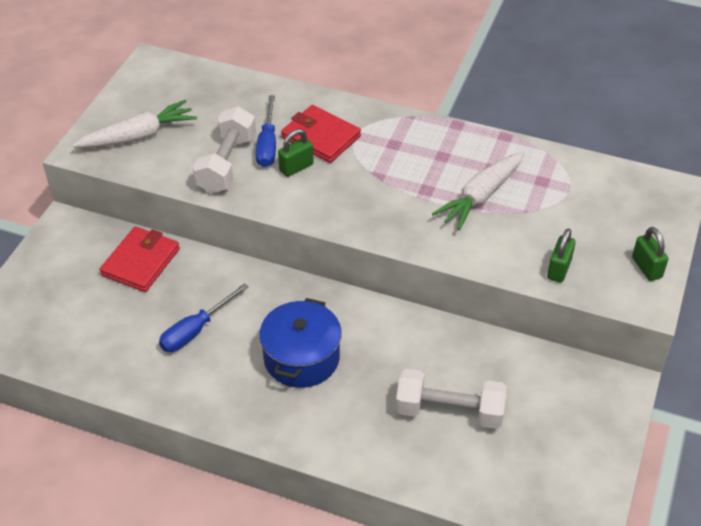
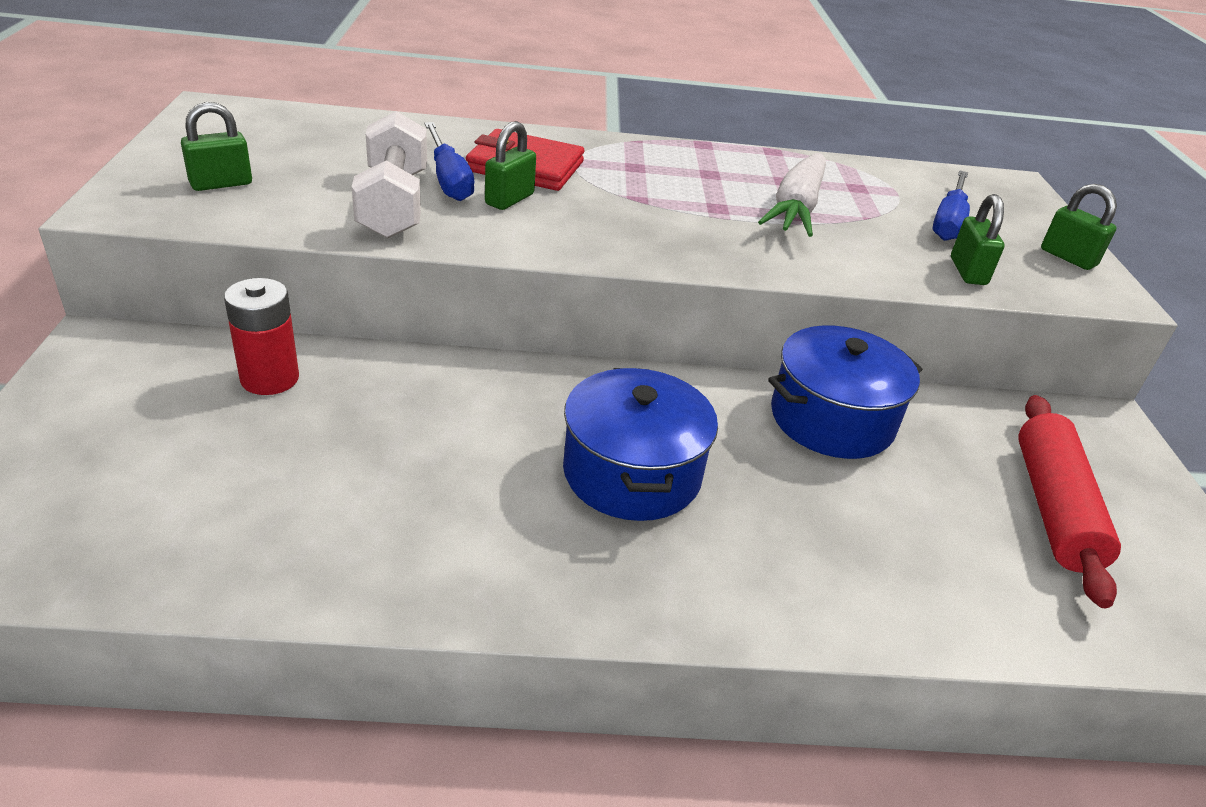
camera: 25 degrees left, 10 degrees down
white carrot [73,100,197,148] -> green padlock [181,102,252,191]
red wallet [100,226,180,292] -> red battery [224,278,299,395]
blue screwdriver [159,283,249,352] -> blue screwdriver moved to [932,170,970,241]
white dumbbell [396,369,507,429] -> none
none -> blue pot [768,325,923,459]
none -> red rolling pin [1018,395,1121,608]

